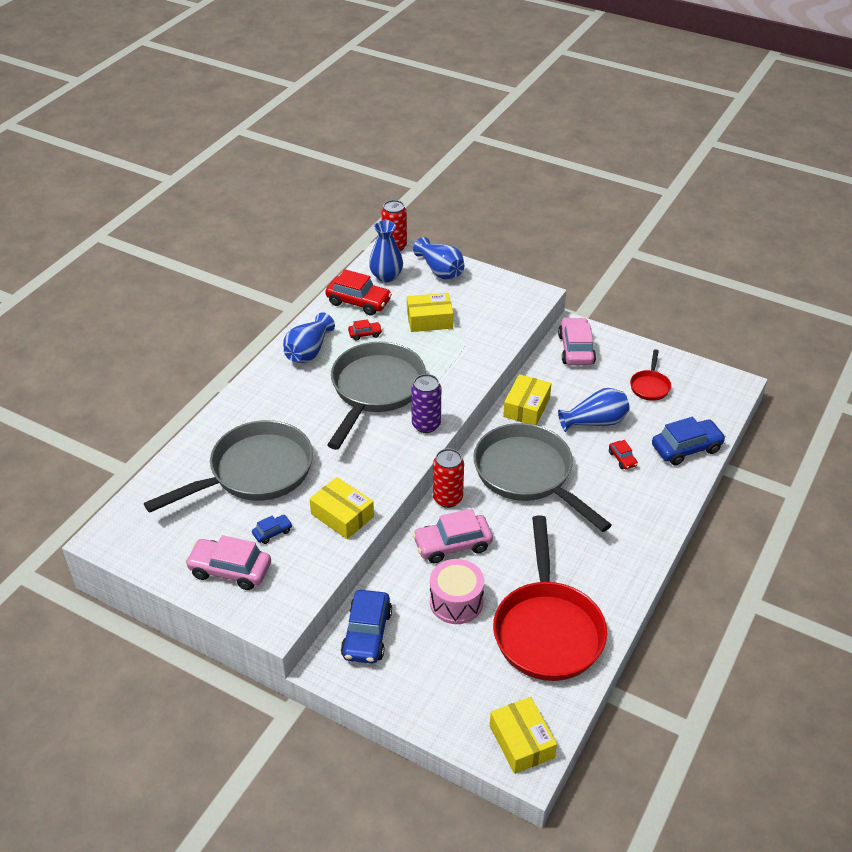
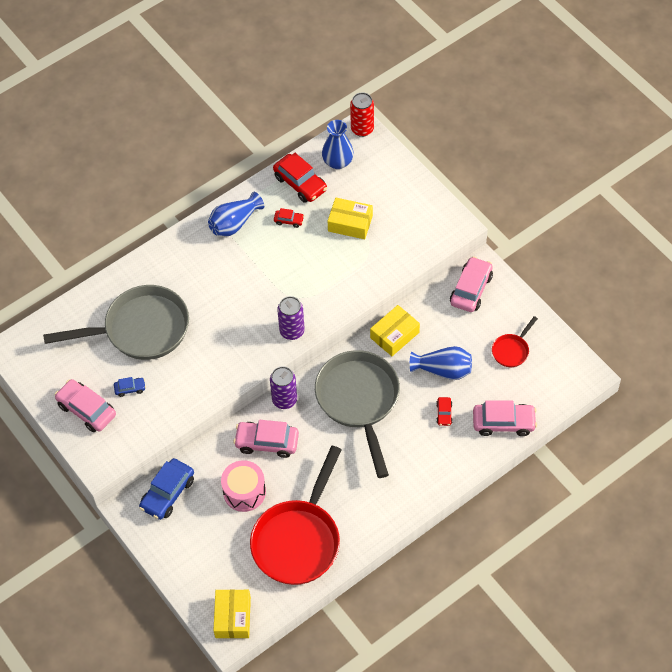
camera: 25 degrees right, 15 degrees up
yellow box [310,477,374,539] -> none
grey pan [327,342,426,450] -> none
blue vase [413,237,464,280] -> none
red can [433,448,464,508] -> purple can [270,366,297,409]
blue car [652,417,726,465] -> pink car [473,400,537,436]

